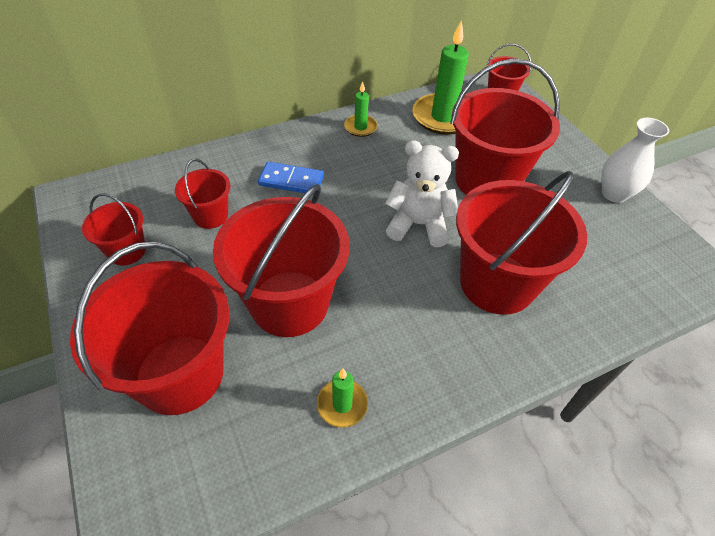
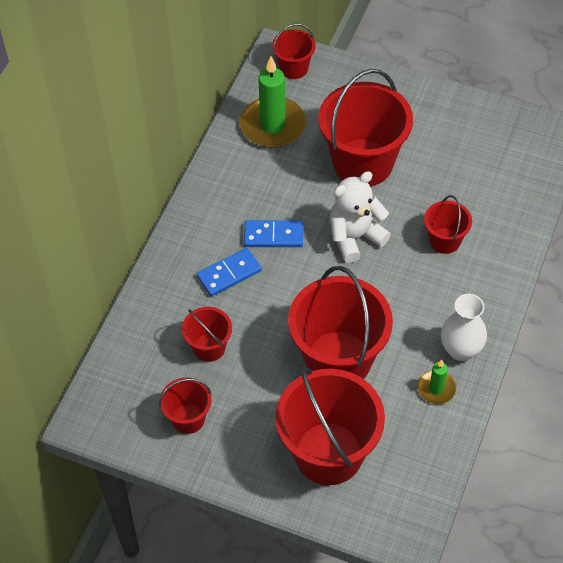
camera: 40 degrees left, 5 degrees up
green candle [344,81,378,137] -> none
red bucket [456,171,587,315] -> red bucket [424,195,472,254], size x0.50
white vase [601,118,669,203] -> white vase moved to [441,294,487,361]
none -> blue domino [244,220,303,247]

